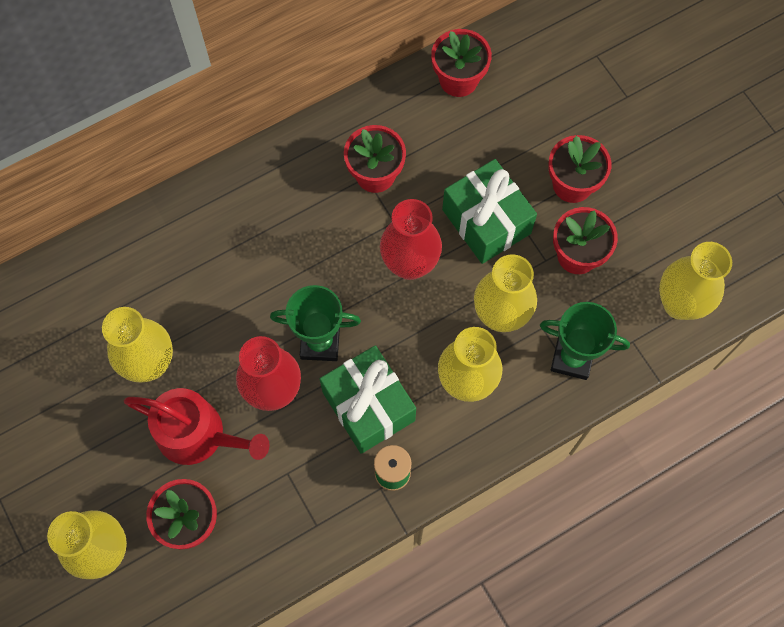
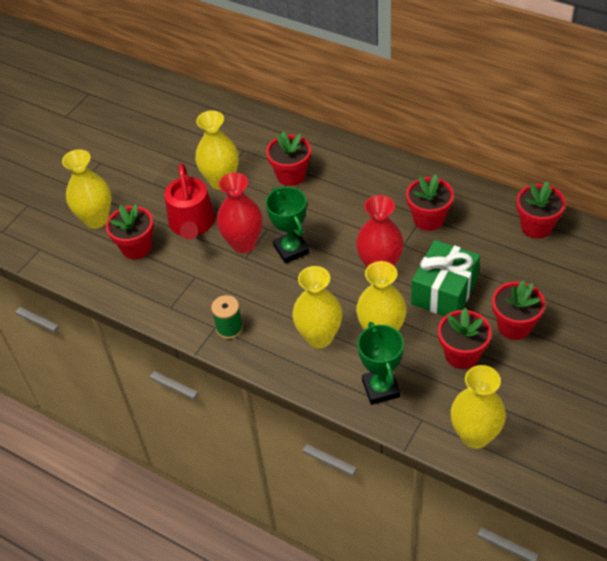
camera: 65 degrees right, 20 degrees down
green gift [320,345,416,454] -> none
none -> red flower pot [266,132,311,186]

